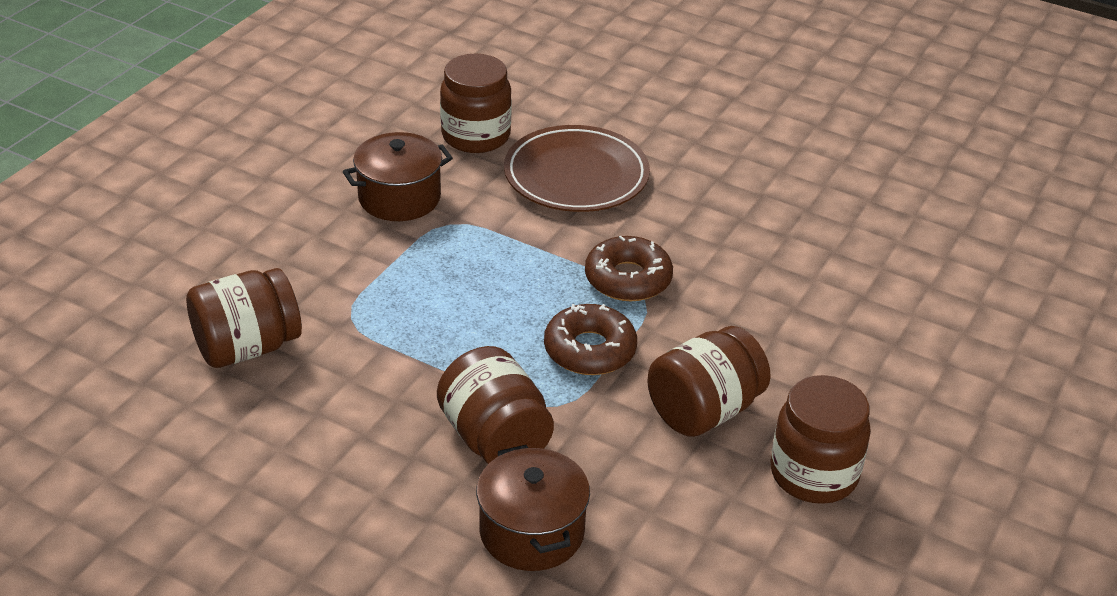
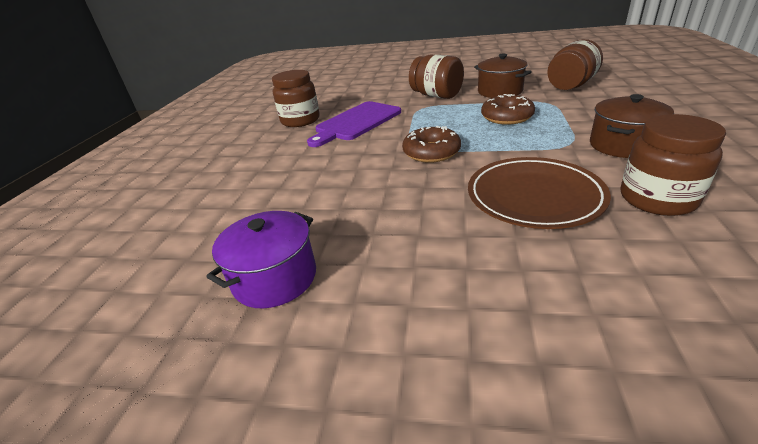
camera: 165 degrees right, 5 degrees down
brown pot [476,445,590,571] -> brown pot moved to [474,54,531,98]
brown donut [544,304,637,375] -> brown donut moved to [481,94,535,125]
brown jar [647,326,771,437] -> purple cutting board [307,101,401,147]
none -> purple pot [206,211,316,308]

